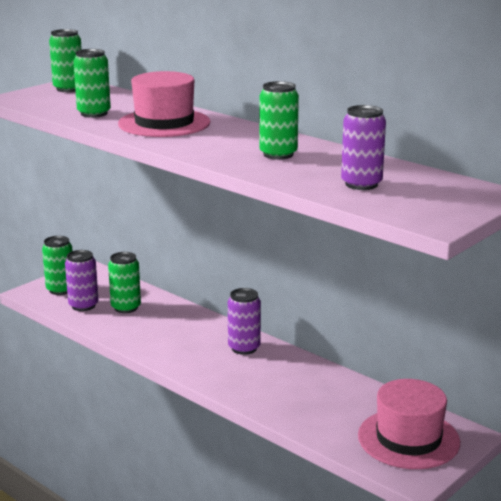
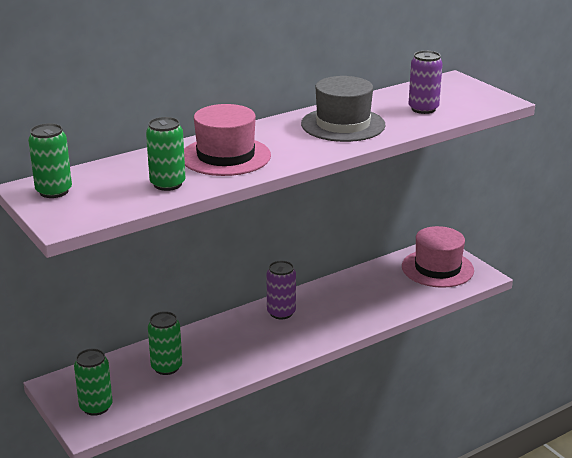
camera: 75 degrees left, 5 degrees up
purple can [65,250,98,311] -> none
green can [259,81,299,160] -> grey hat [301,76,386,142]

